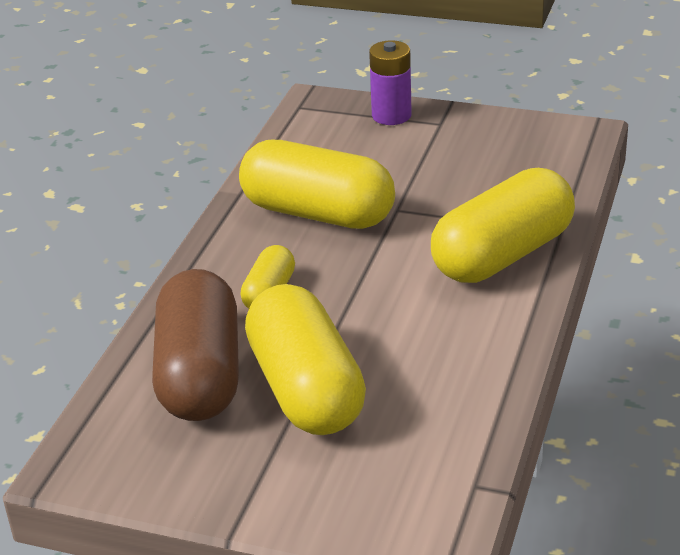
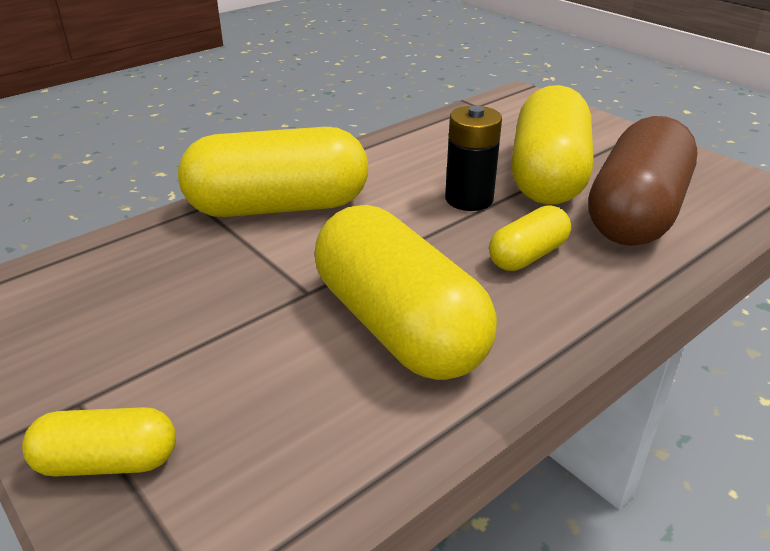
camera: 150 degrees left, 0 degrees up
purple battery [369,40,412,125] -> yellow capsule [22,407,176,477]
none -> black battery [445,106,502,211]

